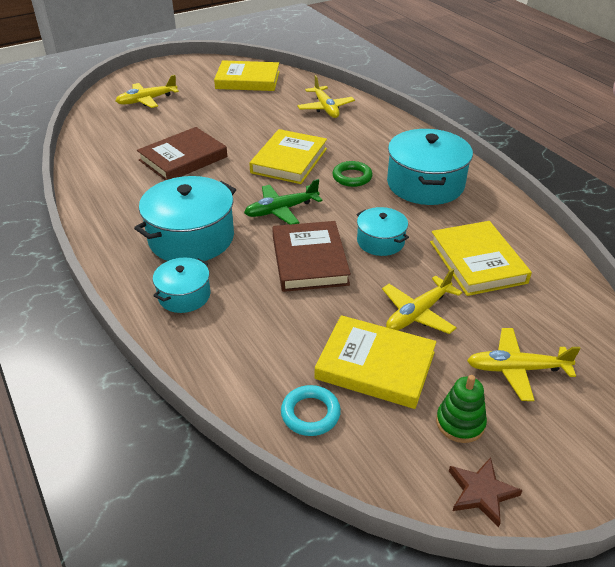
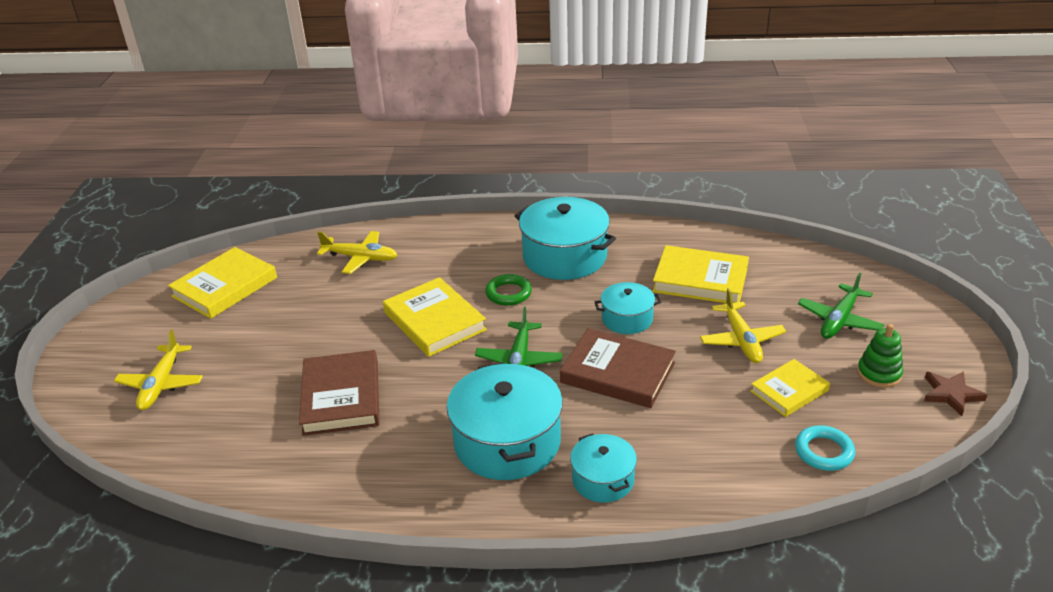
camera: 55 degrees left, 5 degrees down
yellow book [315,315,436,409] -> yellow book [750,359,830,417], size x0.63
yellow plane [467,328,581,401] -> green plane [798,273,884,339]

